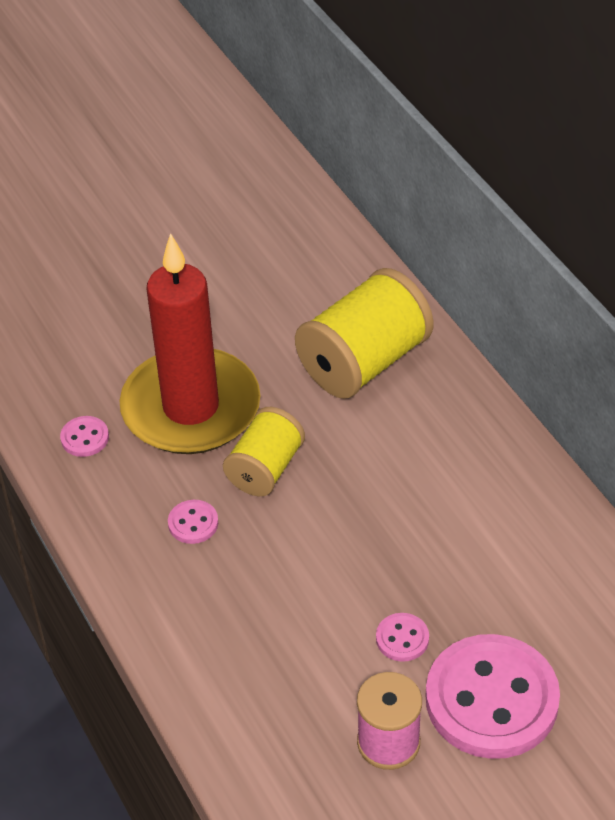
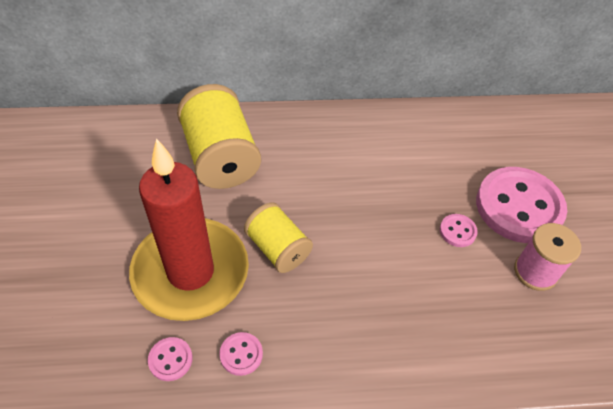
camera: 70 degrees left, 5 degrees up
pink button [168,500,218,544] -> pink button moved to [219,332,263,376]

